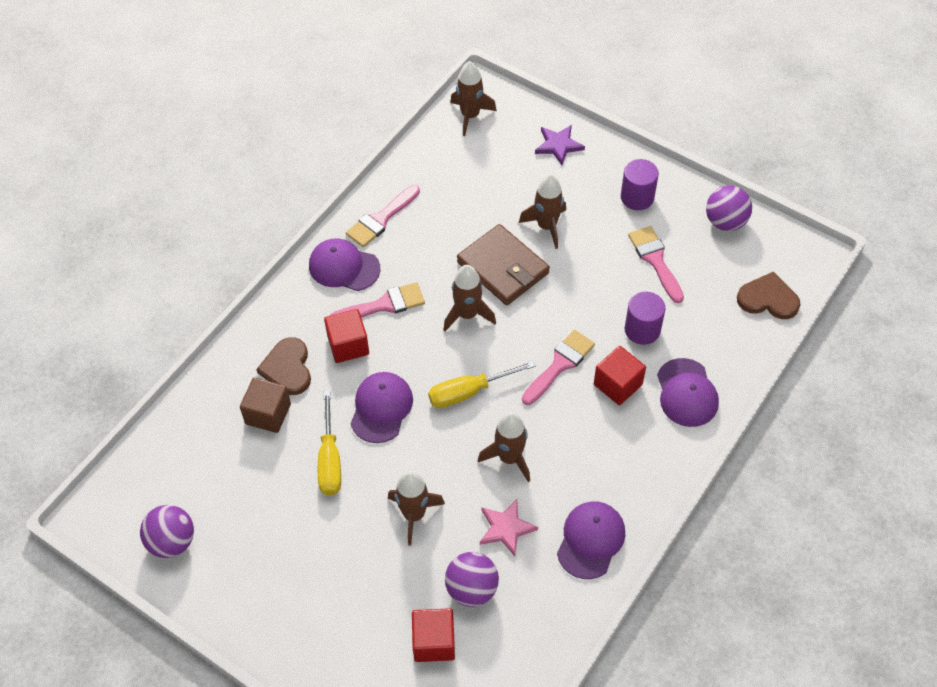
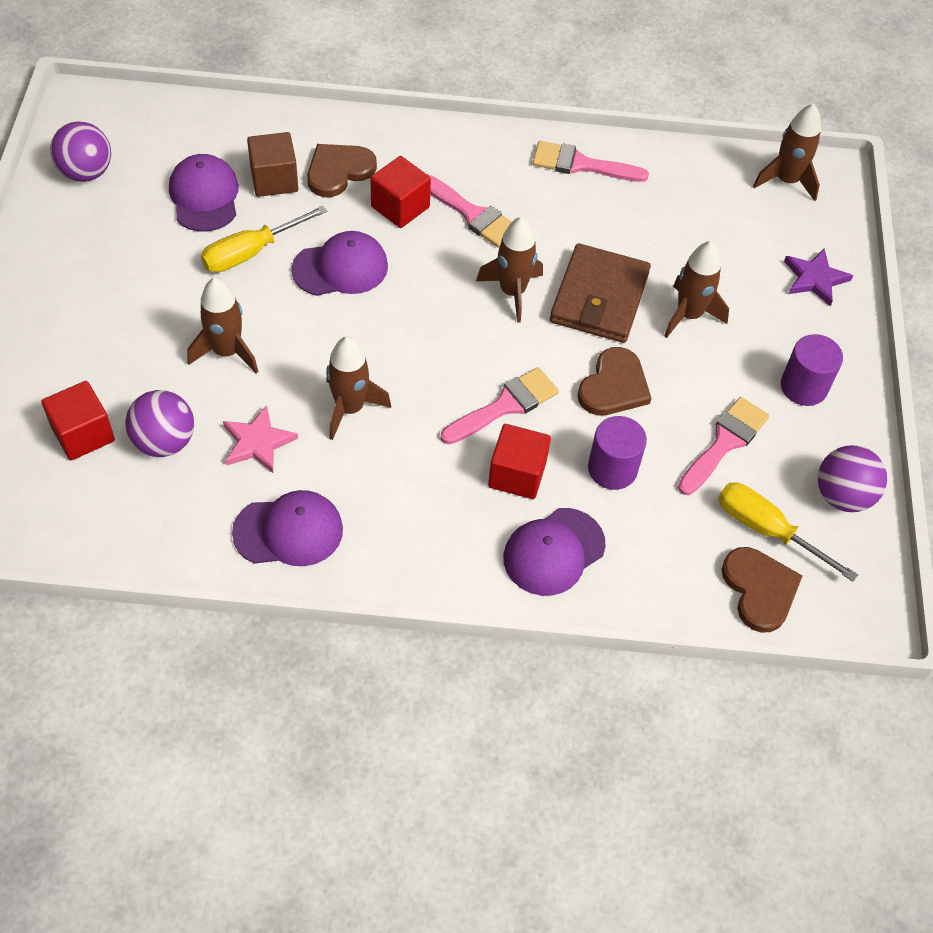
camera: 55 degrees right, 0 degrees up
purple cap [309,238,380,291] -> purple cap moved to [169,154,239,231]
yellow screwdriver [428,361,535,408] -> yellow screwdriver moved to [718,482,858,582]
pink brush [522,330,595,405] -> pink brush turned 45 degrees counterclockwise [441,367,559,444]
none -> brown heart [578,347,652,415]

